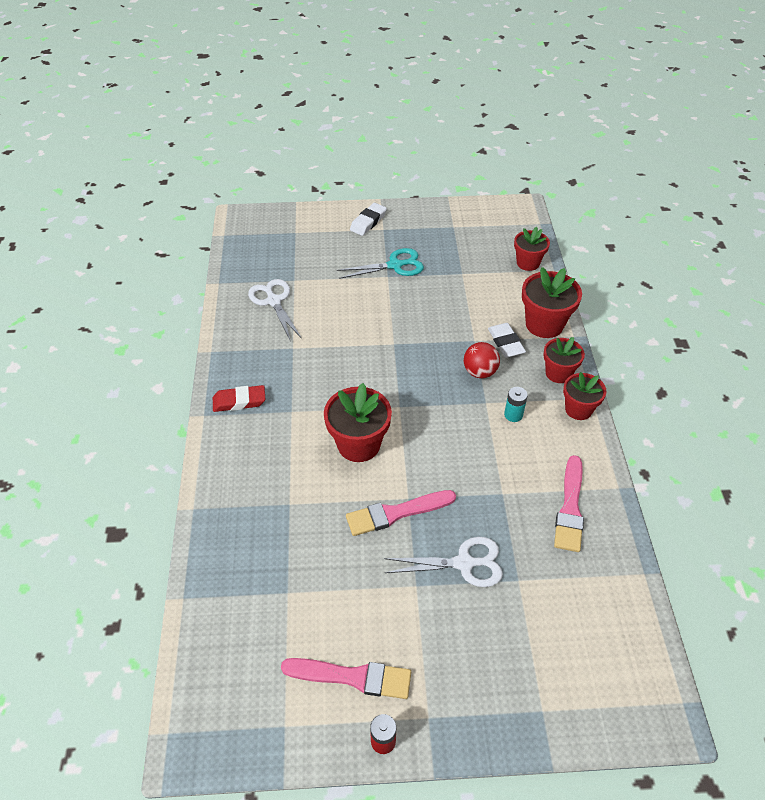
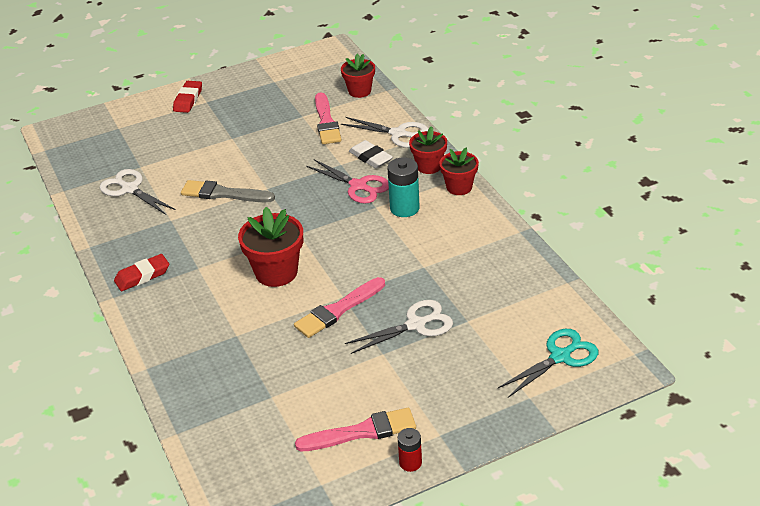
camera: 20 degrees left, 10 degrees down
turquoise scissors [337,248,424,279] -> turquoise scissors moved to [498,329,598,398]
white eraser [350,203,387,236] -> red eraser [173,81,202,113]
red ball [464,342,500,378] -> pink scissors [306,159,389,203]
turquoise battery [504,387,528,422] -> turquoise battery [388,157,420,217], size x1.66
red flower pot [522,267,582,338] -> white scissors [341,117,428,148]
pink brush [554,455,584,552] -> pink brush moved to [315,93,341,144]
none -> grey brush [181,180,275,202]

